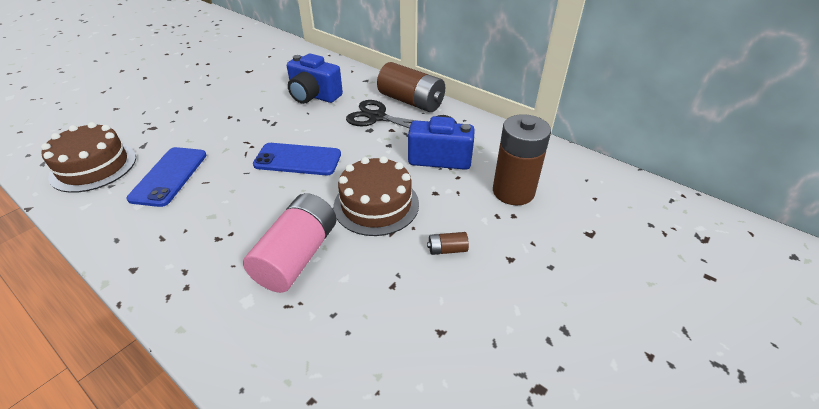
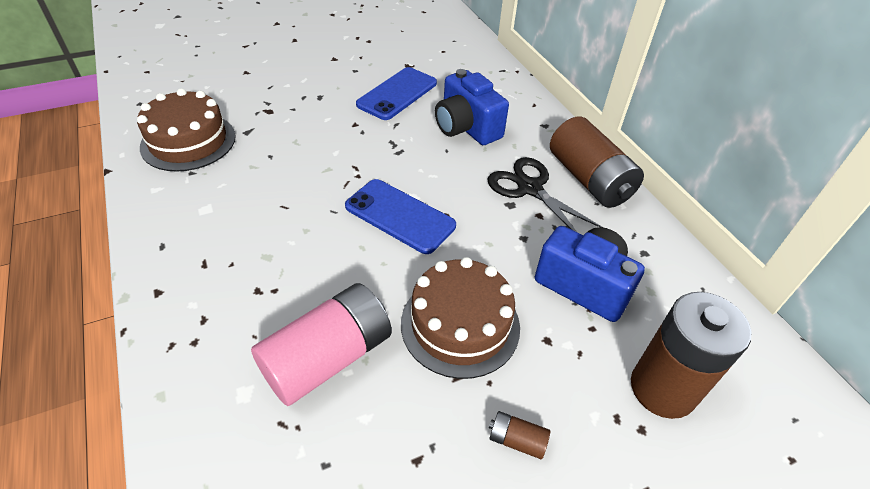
camera: 25 degrees right, 5 degrees up
blue phone [127,147,207,207] -> blue phone moved to [356,67,437,120]

